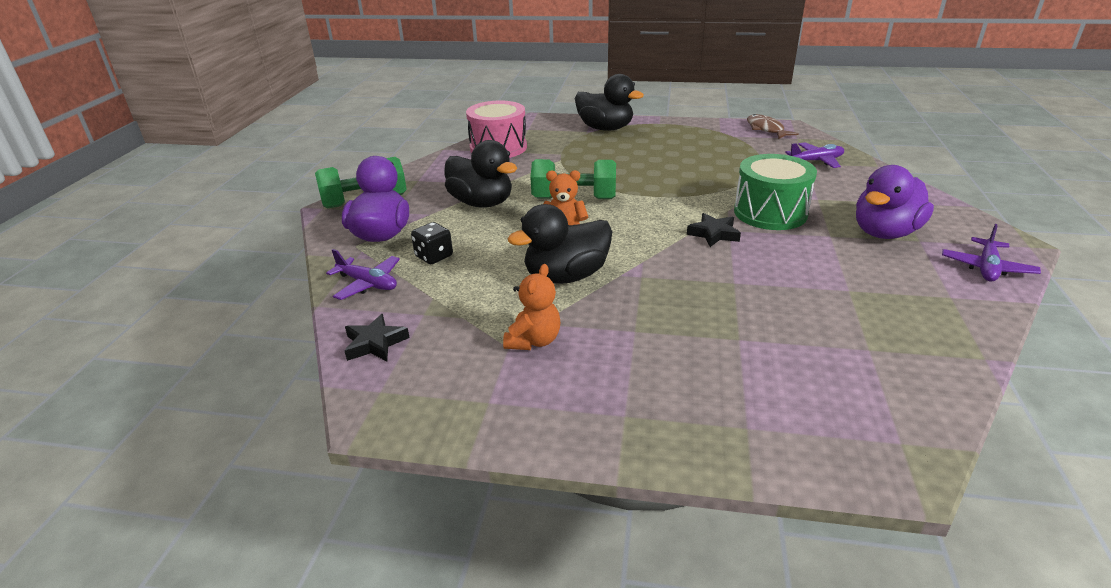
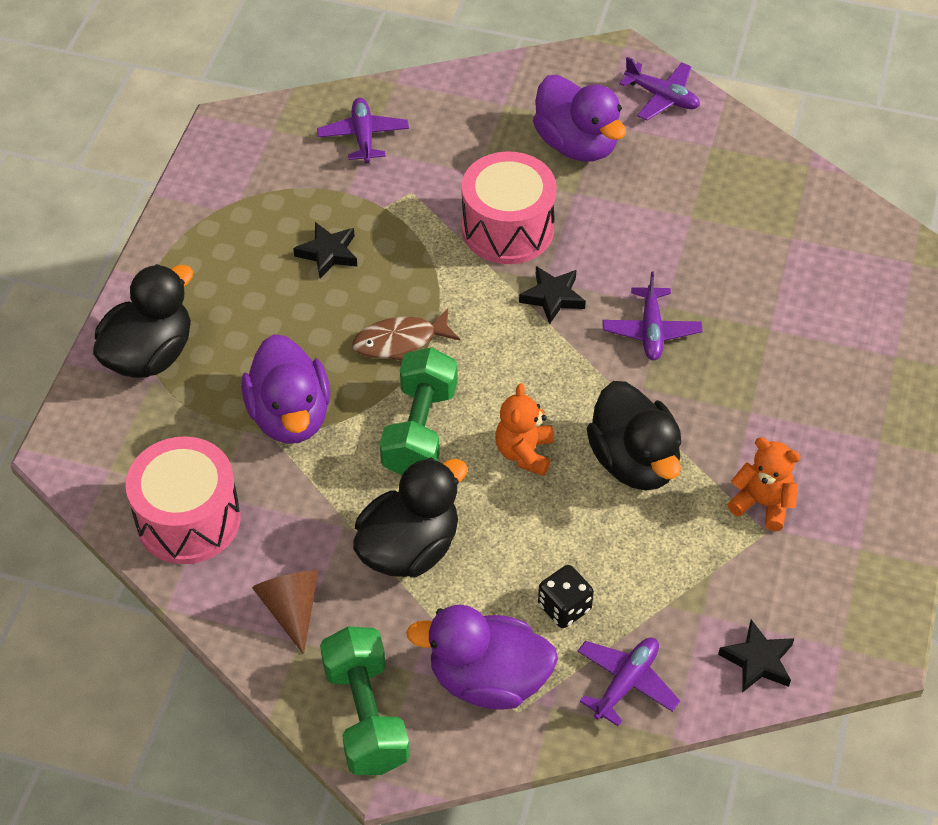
camera: 85 degrees left, 20 degrees up
green drum [734,154,817,230] -> pink drum [462,151,556,264]
brown fish [747,114,799,139] -> brown fish moved to [352,309,460,361]
none -> purple duck [241,334,330,444]
none -> brown cone [252,570,319,654]
none -> black star [293,222,357,279]
none -> purple plane [602,272,702,360]

